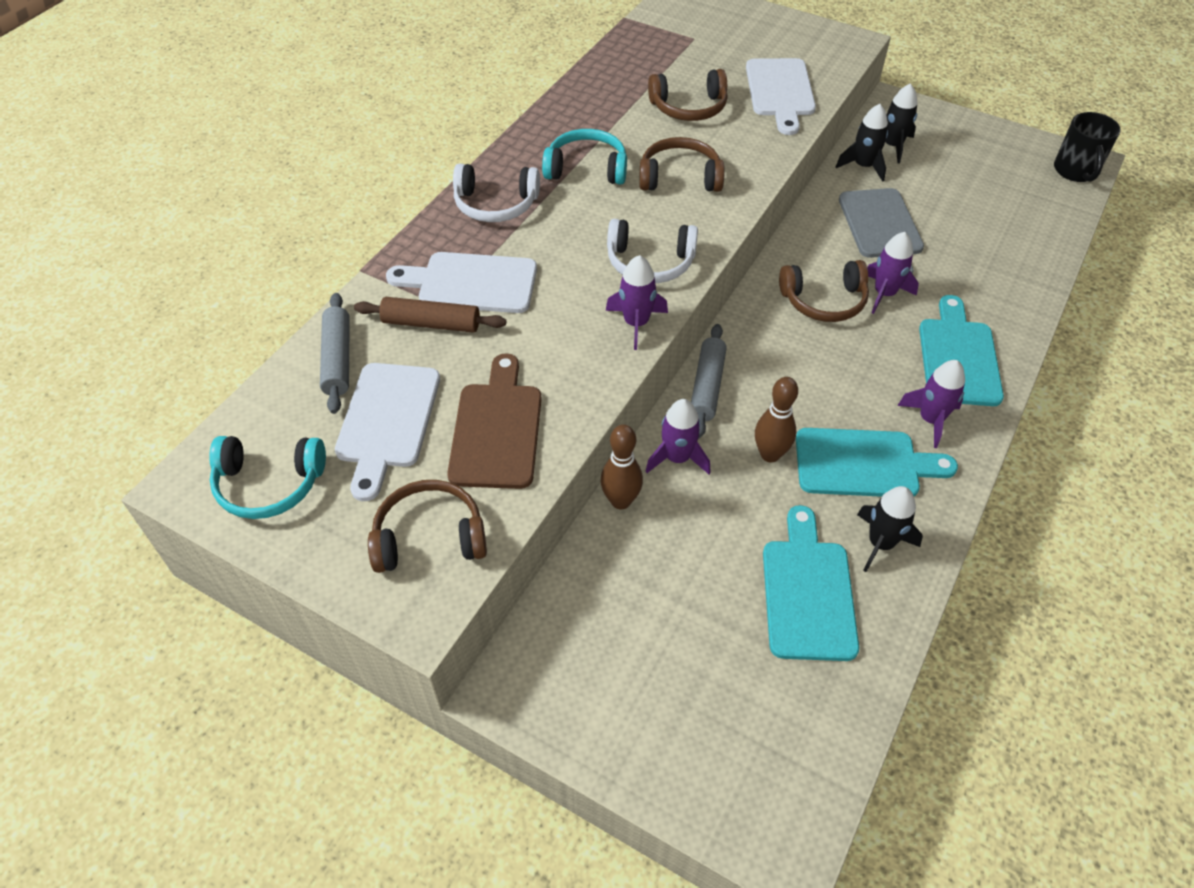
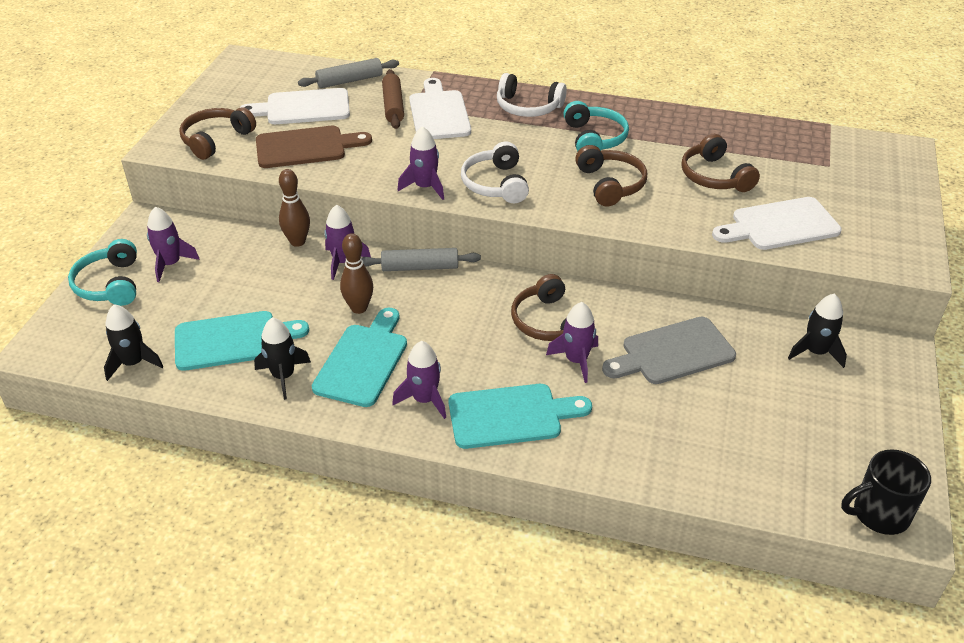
camera: 75 degrees right, 10 degrees down
turquoise headphones [209,436,326,519] -> turquoise headphones moved to [68,239,137,306]
brown headphones [368,480,487,573] -> brown headphones turned 120 degrees counterclockwise [179,107,256,160]
white headphones [453,164,540,222] -> white headphones turned 60 degrees counterclockwise [497,73,567,117]
turquoise cutting board [796,428,958,497] -> turquoise cutting board turned 150 degrees counterclockwise [312,308,407,407]
black rocket [836,104,888,182] -> black rocket moved to [104,304,163,381]
none -> purple rocket [147,207,200,282]

